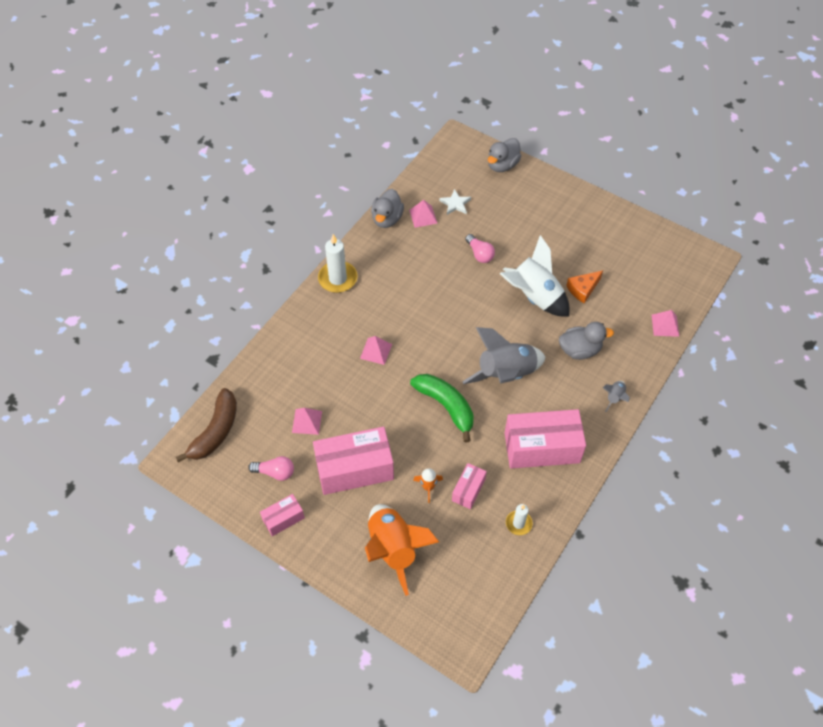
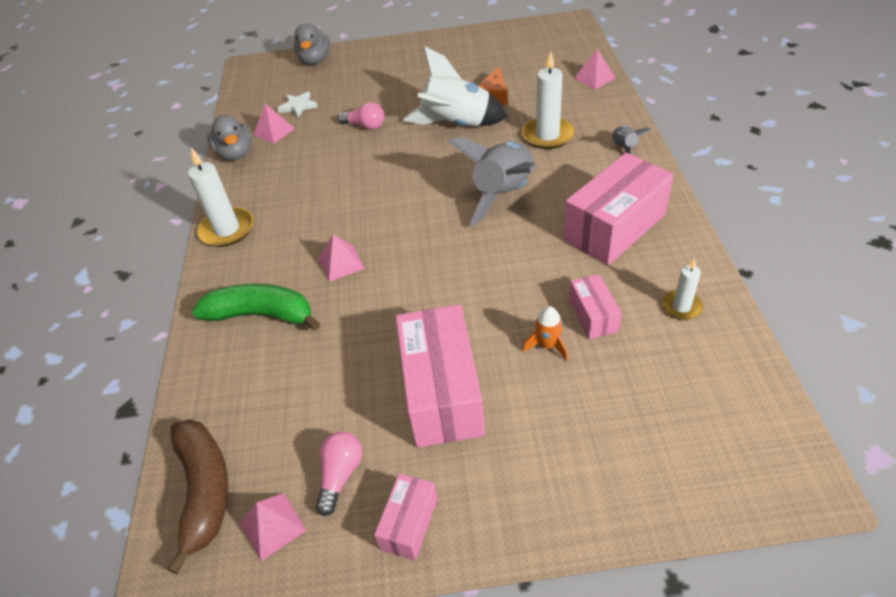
camera: 35 degrees left, 10 degrees down
pink light bulb [248,456,294,481] -> pink light bulb turned 45 degrees counterclockwise [316,432,362,516]
pink pyramid [292,408,322,435] -> pink pyramid moved to [240,493,306,562]
pink box [313,427,394,495] -> pink box turned 45 degrees counterclockwise [396,304,485,448]
orange rocket [365,504,439,596] -> none
green banana [410,374,474,443] -> green banana moved to [192,284,320,331]
grey duck [559,322,614,360] -> white candle [522,51,574,149]

